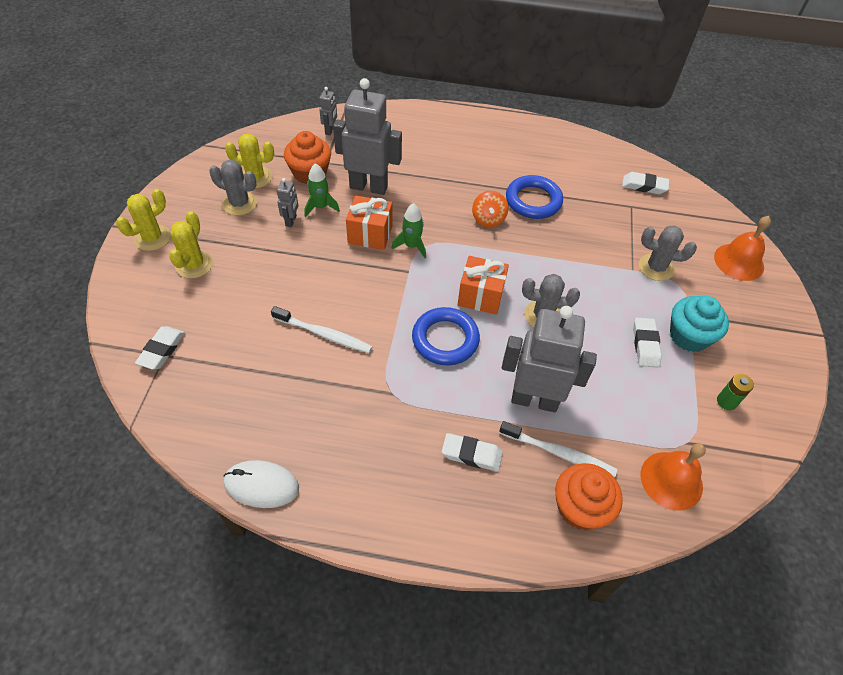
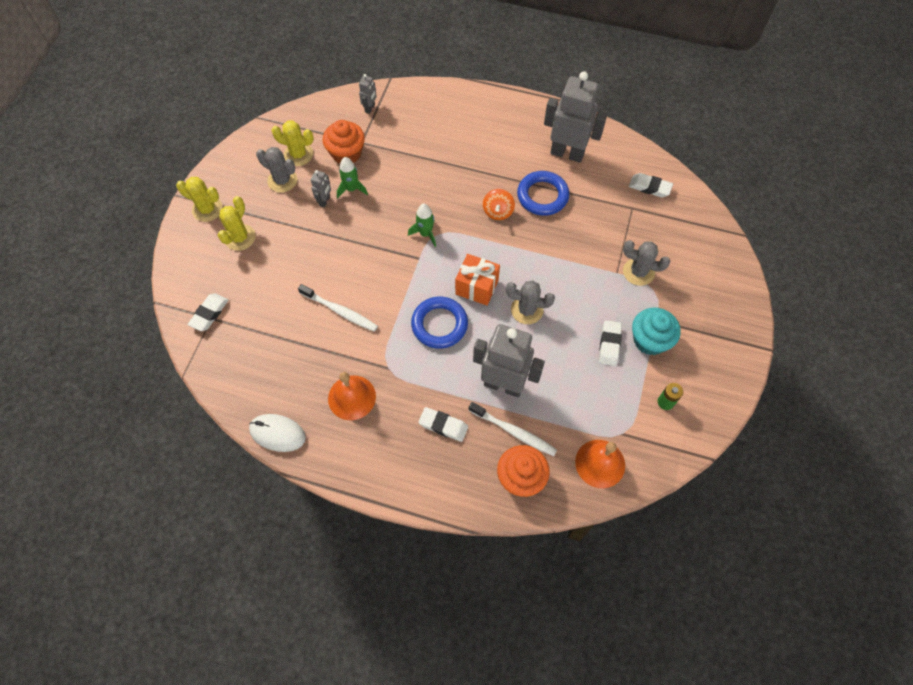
camera: 10 degrees right, 10 degrees up
yellow cactus [116,189,171,251] -> yellow cactus turned 60 degrees clockwise [176,177,223,222]
grey robot [333,78,402,195] -> grey robot moved to [544,71,607,163]
orange gift [346,195,392,250] -> none
orange bell [714,216,771,281] -> orange bell moved to [328,372,376,420]

